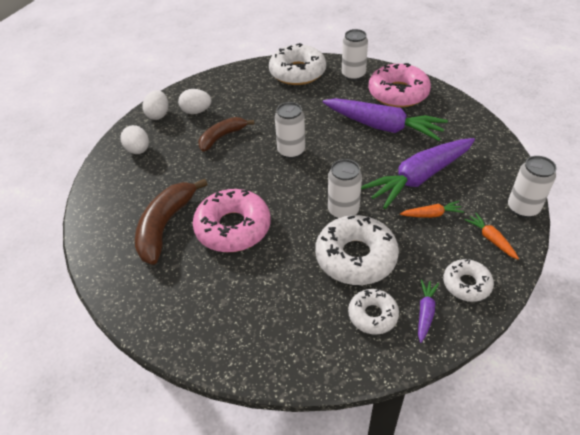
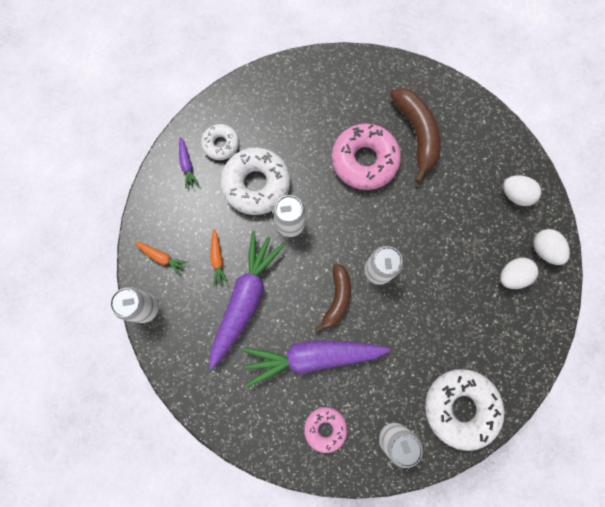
camera: 145 degrees right, 30 degrees up
brown banana [199,117,254,152] -> brown banana moved to [314,263,351,333]
pink donut [368,63,431,108] -> pink donut [304,407,347,453], size x0.56
orange carrot [400,201,464,218] -> orange carrot turned 60 degrees counterclockwise [210,229,228,286]
white donut [443,259,494,302] -> none

